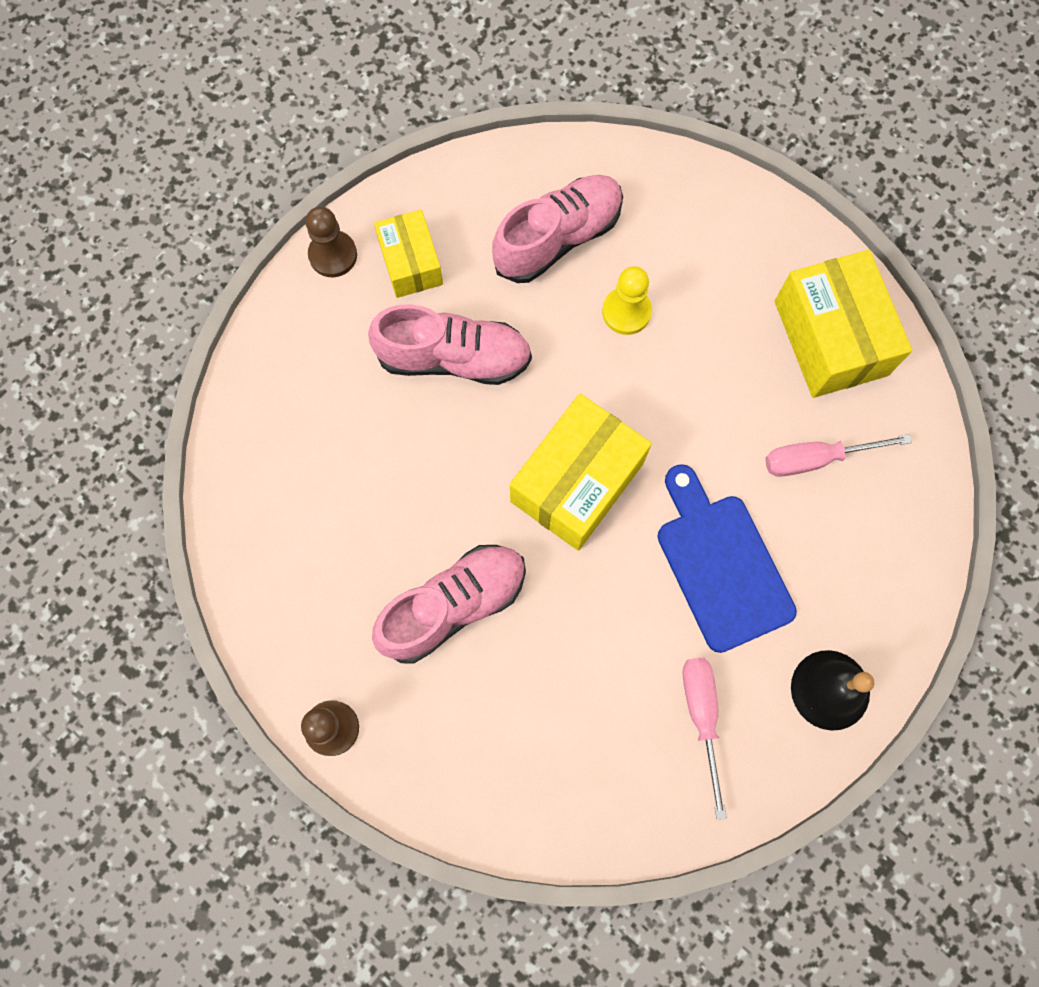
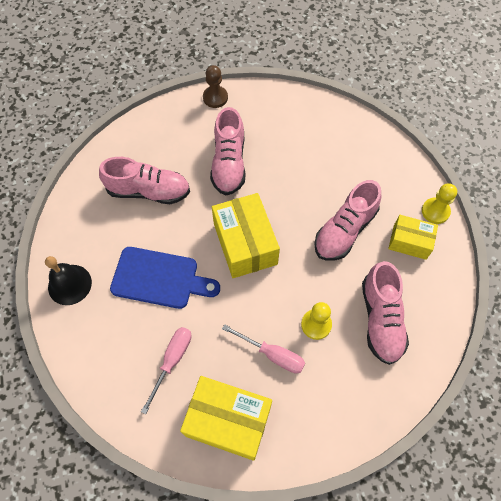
camera: 125 degrees right, 10 degrees down
brown pawn [306,206,357,277] -> yellow pawn [422,183,457,224]
pink screwdriver [683,657,727,820] -> pink screwdriver moved to [222,324,305,373]
none -> pink shoe [99,157,190,204]

